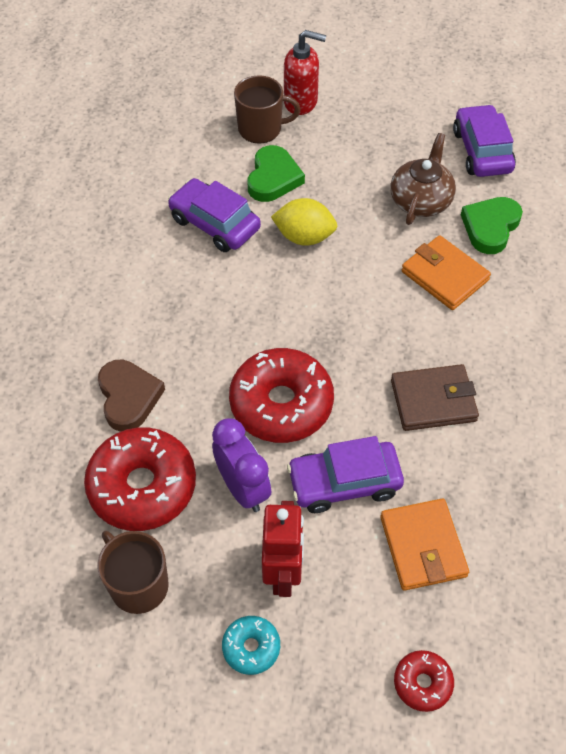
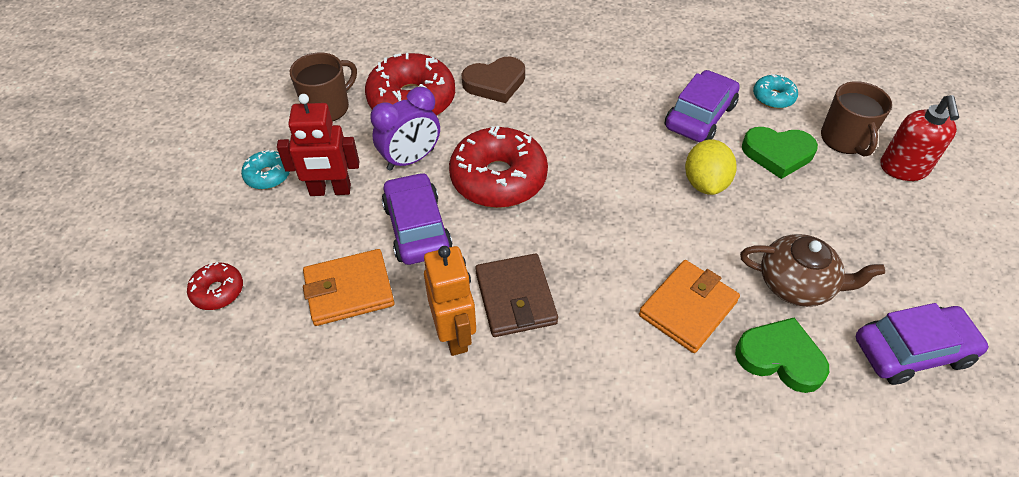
camera: 85 degrees right, 5 degrees down
none -> orange robot [424,246,476,356]
none -> turquoise donut [753,74,798,109]

